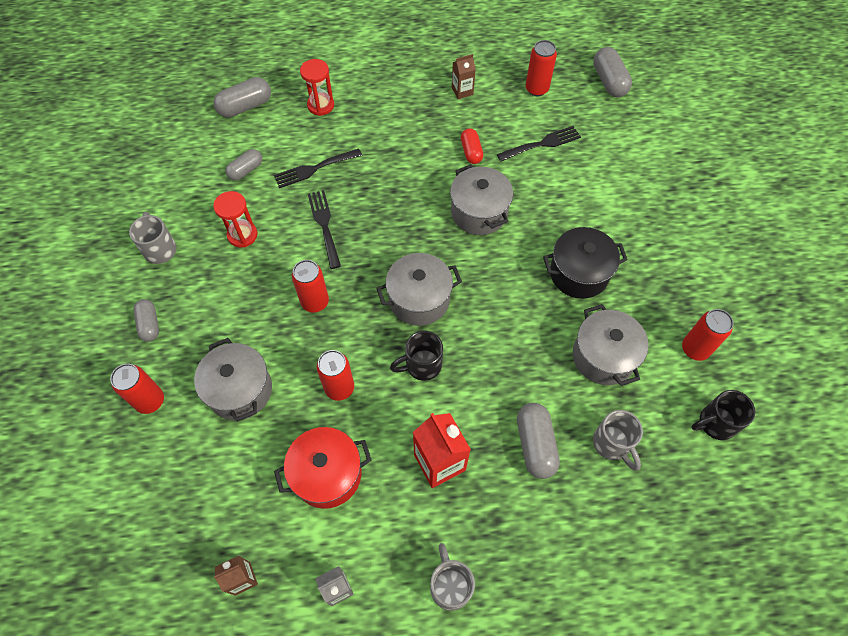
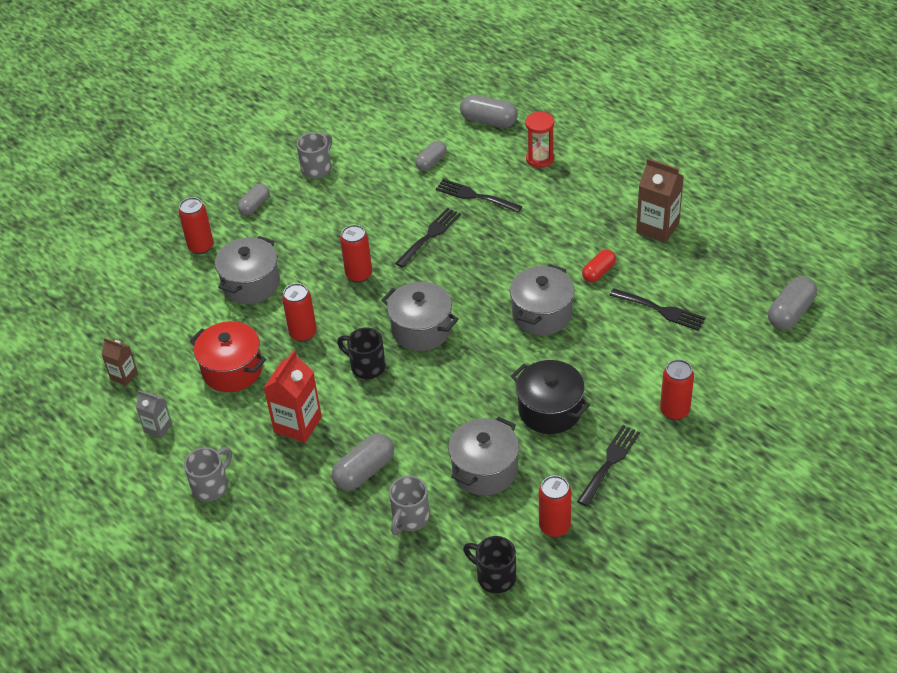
camera: 55 degrees right, 15 degrees down
red hourglass [213,191,258,248] -> none
grey capsule [225,149,262,180] -> grey capsule turned 60 degrees counterclockwise [415,141,447,171]
brown carton [452,54,476,99] -> brown carton [636,158,684,243], size x1.74
red can [526,40,557,96] -> red can moved to [660,359,694,420]
none -> black fork [577,425,640,507]

